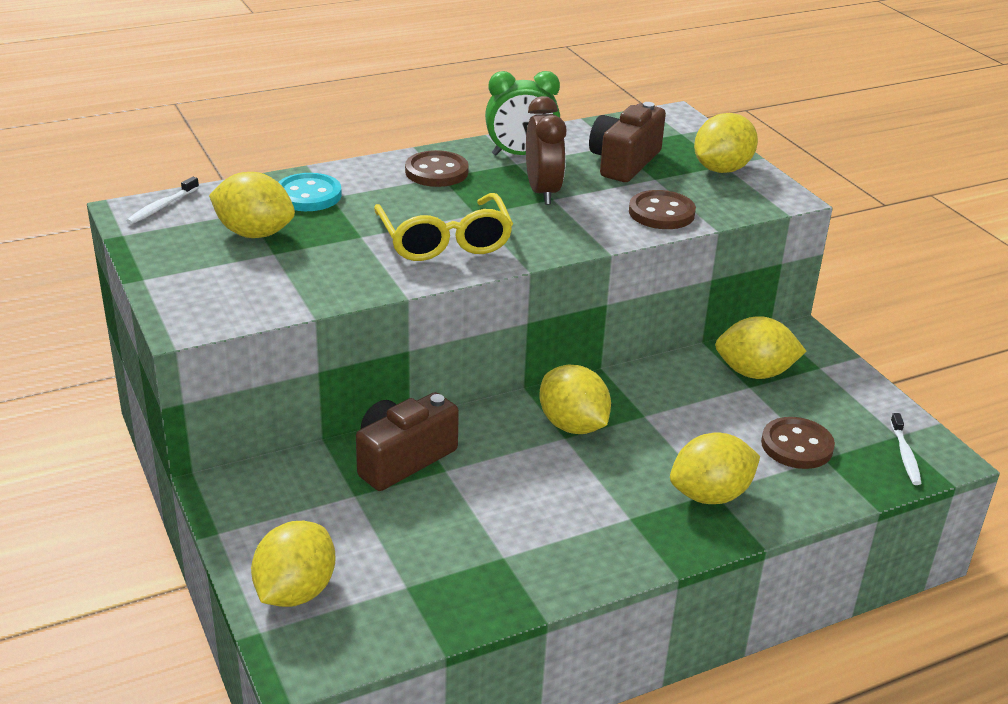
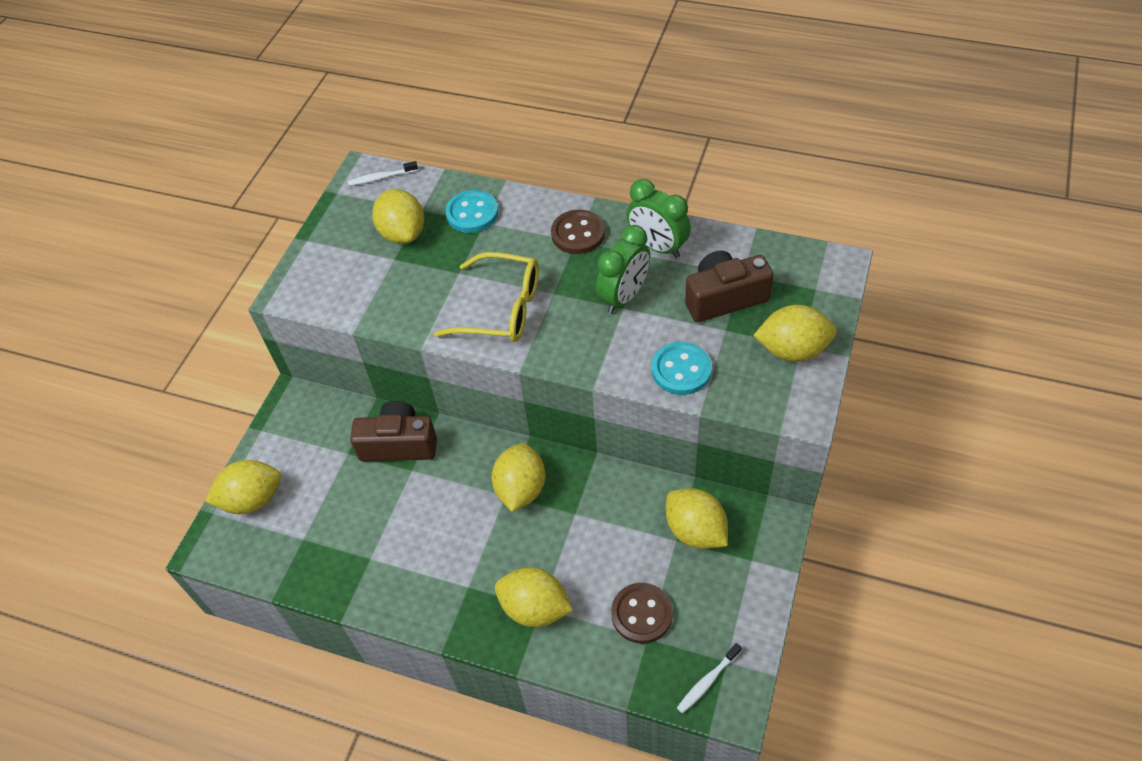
camera: 50 degrees right, 20 degrees up
yellow glasses [374,193,513,261] -> yellow glasses turned 105 degrees counterclockwise [434,252,539,342]
brown clock [526,96,566,205] -> green clock [596,225,650,314]
brown button [629,190,696,229] -> turquoise button [652,342,712,395]

